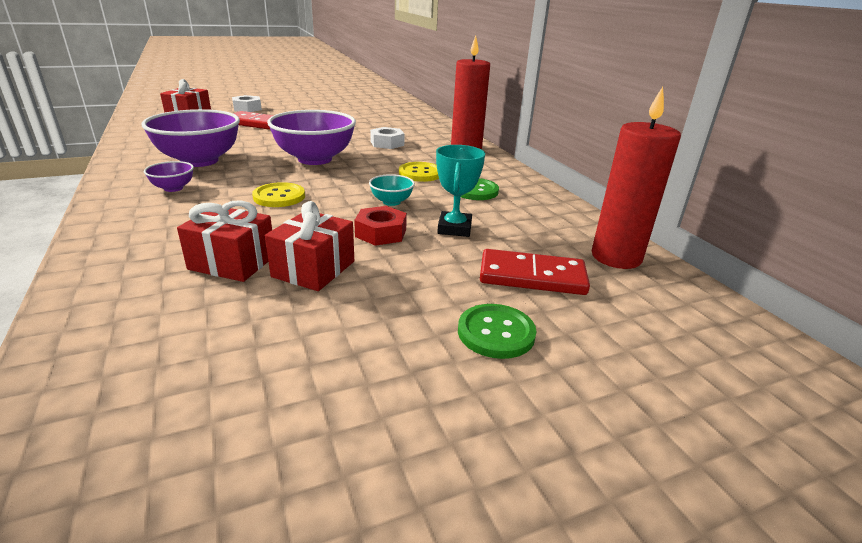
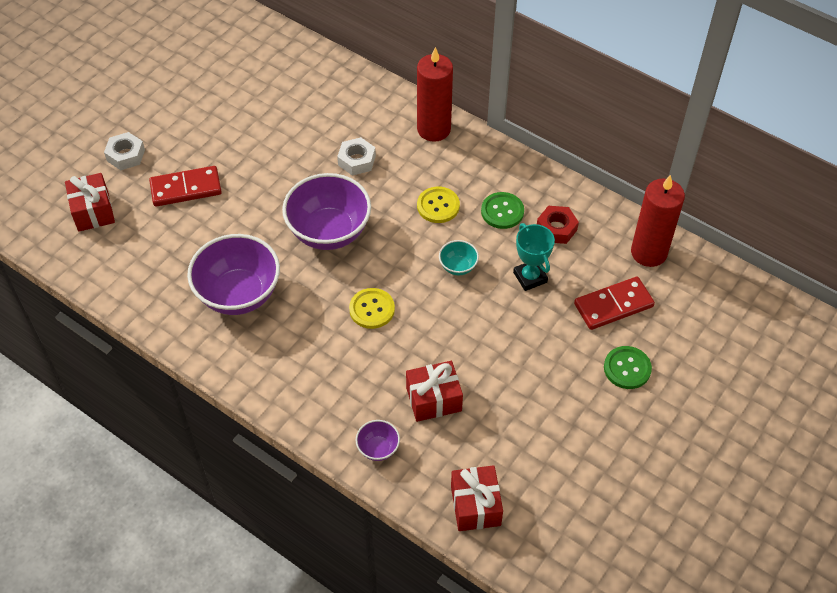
camera: 30 degrees left, 25 degrees up
purple bowl [144,161,194,192] -> purple bowl moved to [356,420,400,461]
red gift [265,201,354,291] -> red gift moved to [451,465,503,531]
red nut [354,206,407,246] -> red nut moved to [537,206,579,244]

